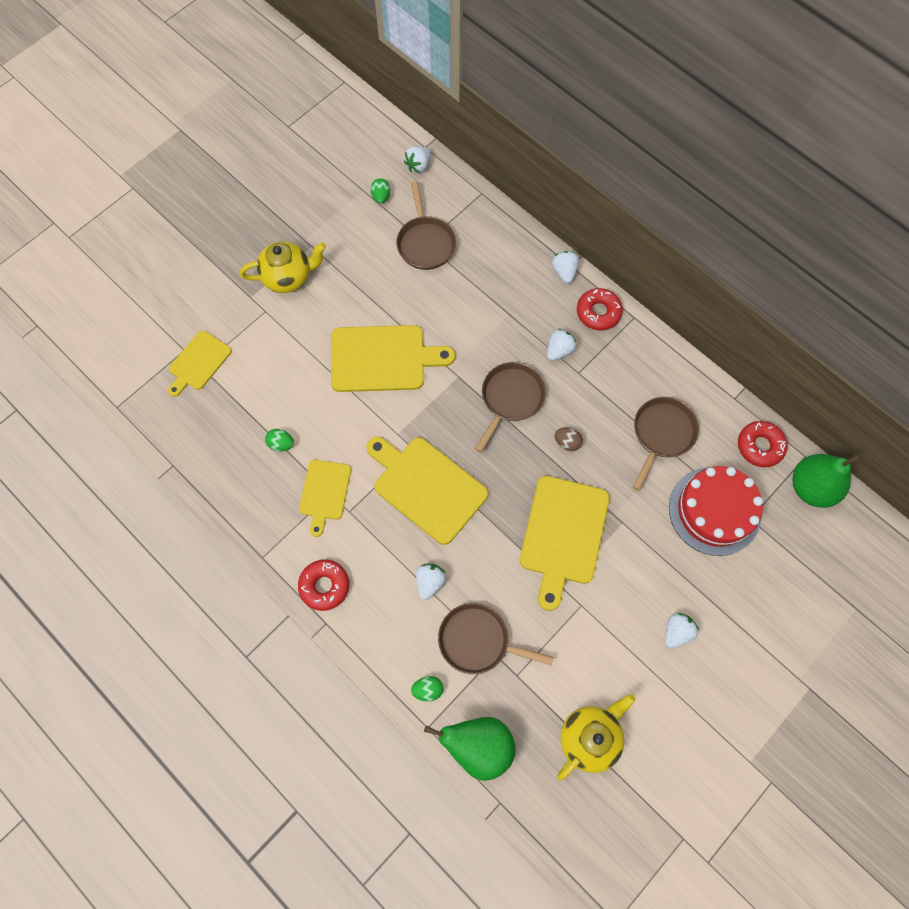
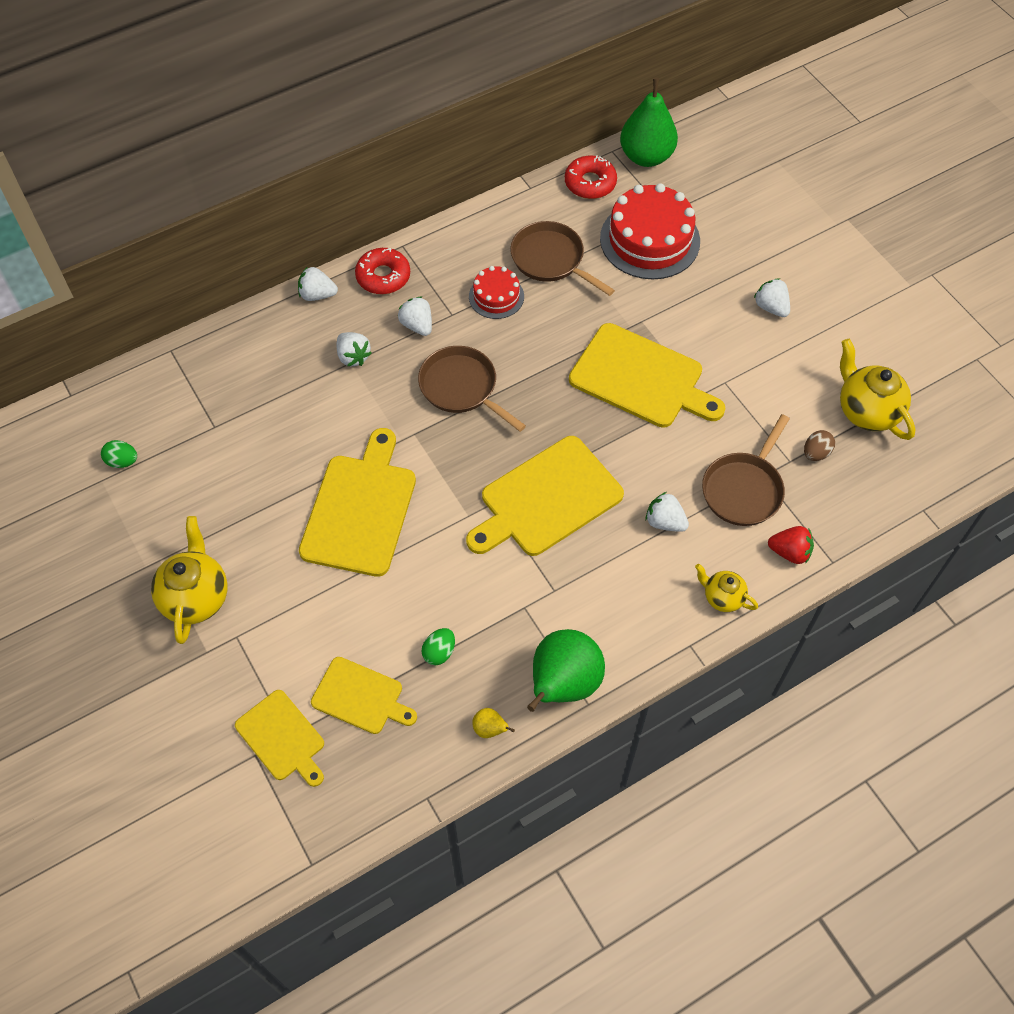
camera: 75 degrees left, 10 degrees down
red donut [298,559,349,611] -> none
yellow cutting board [299,460,351,537] -> yellow cutting board moved to [311,657,417,734]
brown pan [396,181,456,270] -> none
white strawberry [404,146,431,173] -> white strawberry moved to [336,332,372,367]
green egg [411,676,443,702] -> red strawberry [768,526,814,564]
green pear [424,717,515,781] -> green pear moved to [527,629,605,712]
brown egg [554,428,583,451] -> brown egg moved to [804,430,835,461]
none -> red cake [469,266,524,319]
none -> yellow pear [472,708,515,738]
none -> yellow teapot [695,564,758,612]

